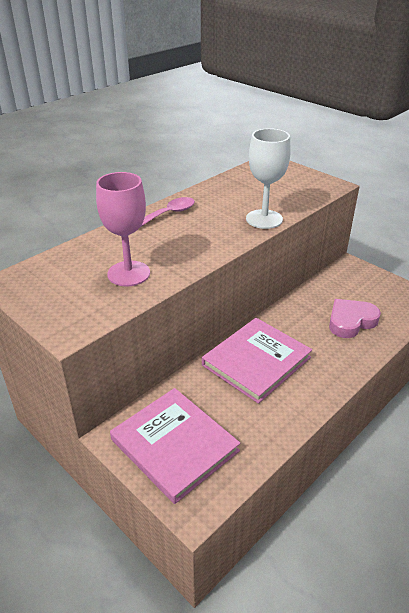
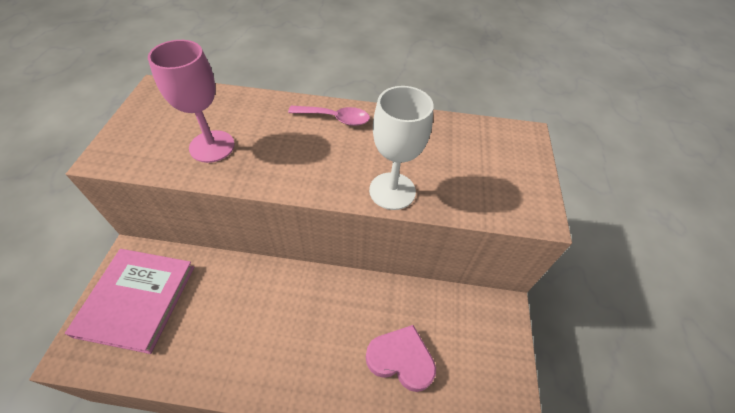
camera: 50 degrees right, 15 degrees up
pink book [202,318,312,404] -> none

